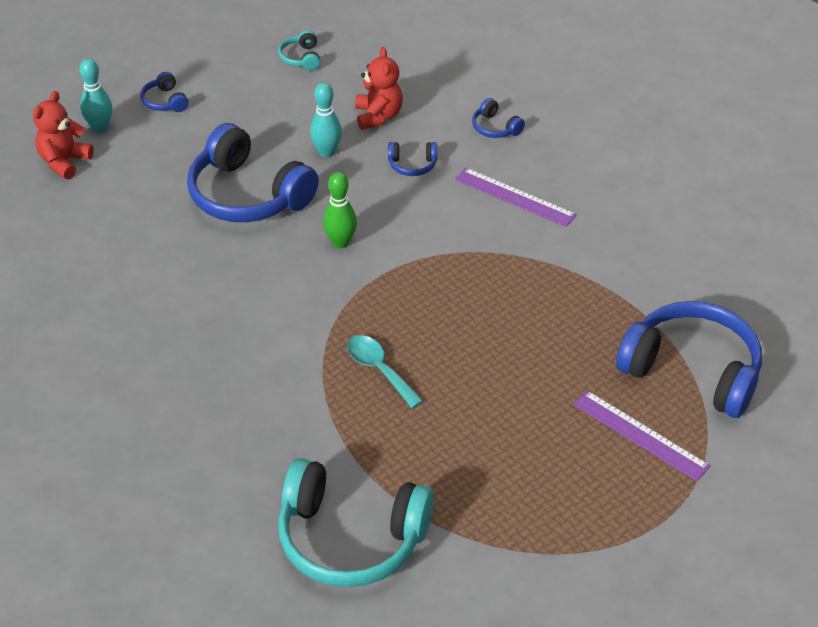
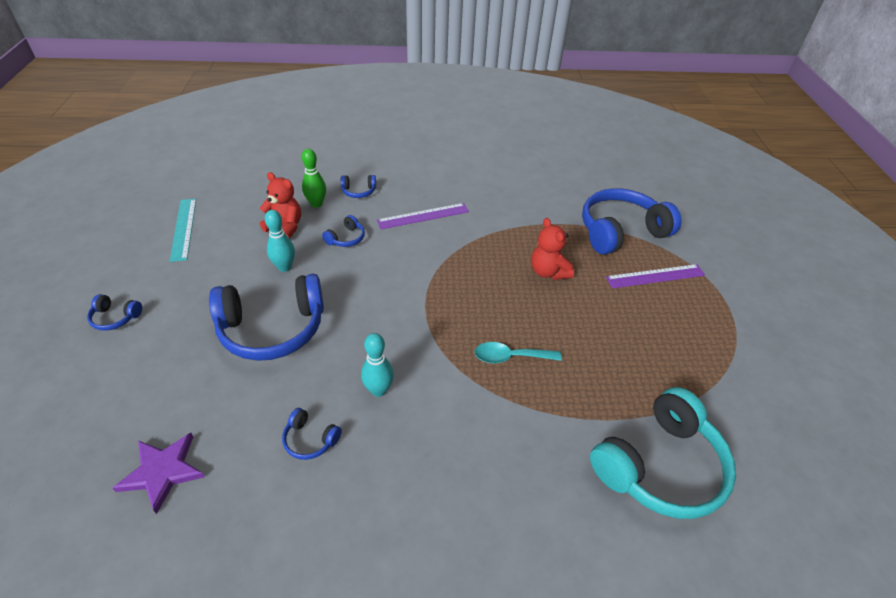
camera: 55 degrees left, 0 degrees up
red teddy bear [33,91,94,179] -> red teddy bear moved to [531,218,574,280]
turquoise bowling pin [79,58,112,133] -> turquoise bowling pin moved to [361,333,394,397]
turquoise headphones [278,30,320,71] -> turquoise ruler [170,199,196,262]
green bowling pin [323,172,357,248] -> green bowling pin moved to [302,149,326,208]
none -> purple star [112,433,205,514]
none -> blue headphones [282,408,342,460]

